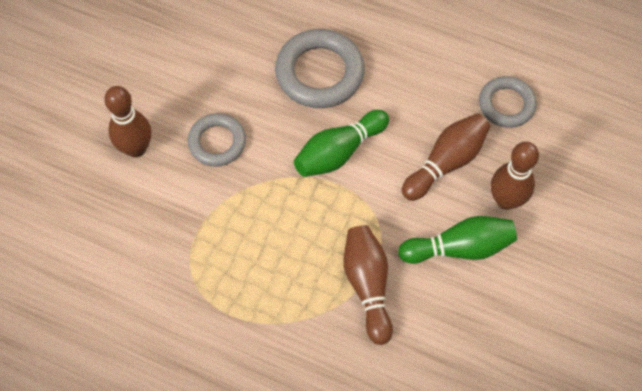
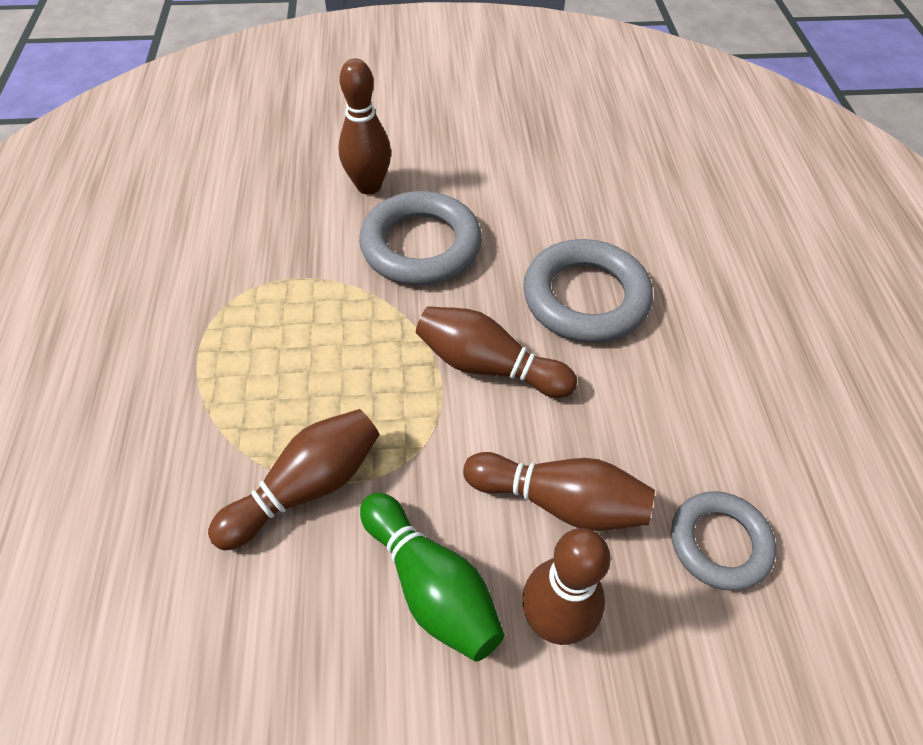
camera: 60 degrees right, 10 degrees down
grey ring [188,113,246,166] -> grey ring [359,191,482,286], size x1.58
green bowling pin [294,110,389,177] -> brown bowling pin [416,306,577,398]

